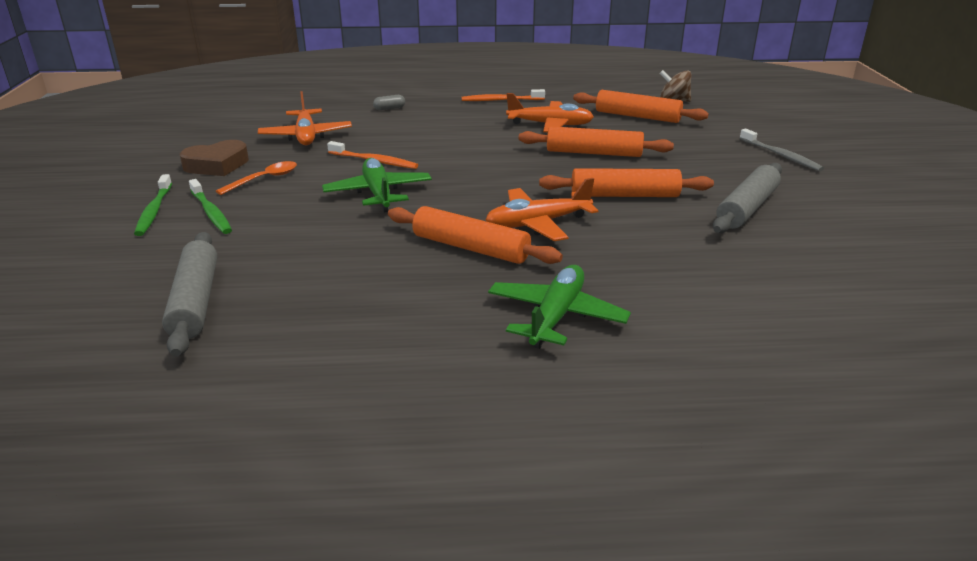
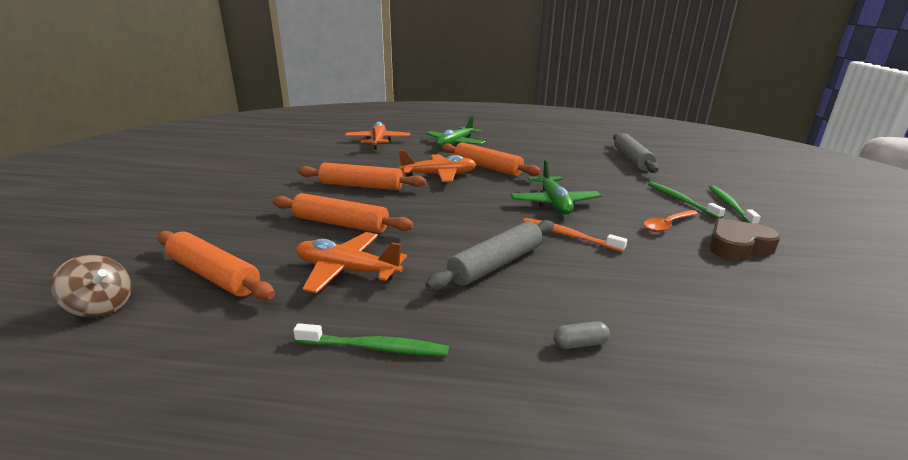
camera: 170 degrees left, 5 degrees down
orange plane [258,91,352,146] -> orange plane moved to [345,122,410,149]
orange toothbrush [462,89,545,101] -> green toothbrush [293,323,449,356]
grey rolling pin [713,163,782,233] -> grey rolling pin moved to [425,220,554,291]
grey toothbrush [740,129,824,171] -> none

